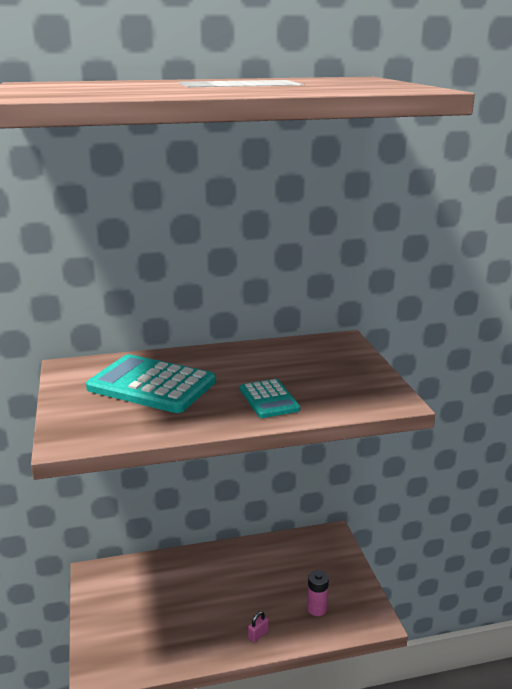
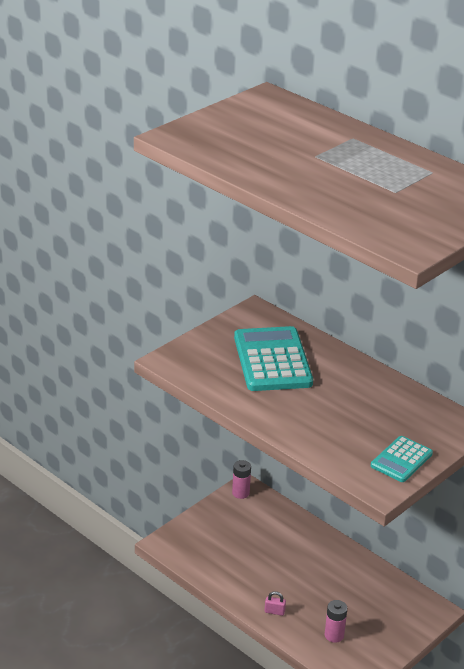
camera: 55 degrees right, 10 degrees up
turquoise calculator [240,379,300,418] -> turquoise calculator moved to [371,436,433,482]
none -> pink battery [232,460,251,499]

